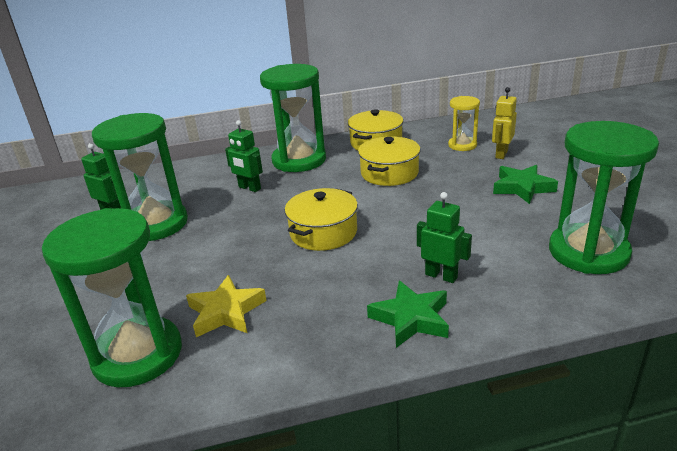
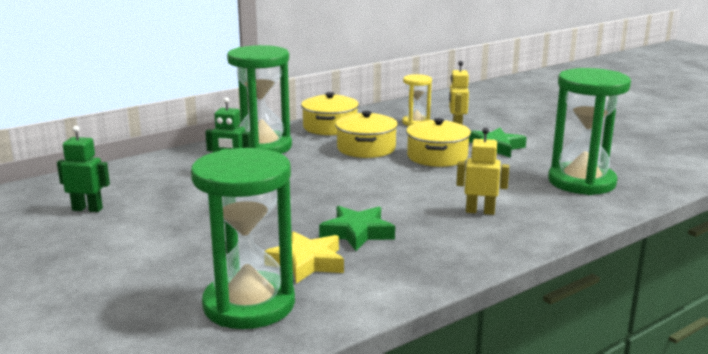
camera: 25 degrees left, 10 degrees down
green hourglass [92,113,188,241] -> none
yellow pot [285,188,358,251] -> yellow pot moved to [406,118,471,167]
green star [367,281,449,348] -> green star moved to [319,206,395,251]
green robot [417,192,472,283] -> yellow robot [456,128,509,215]

